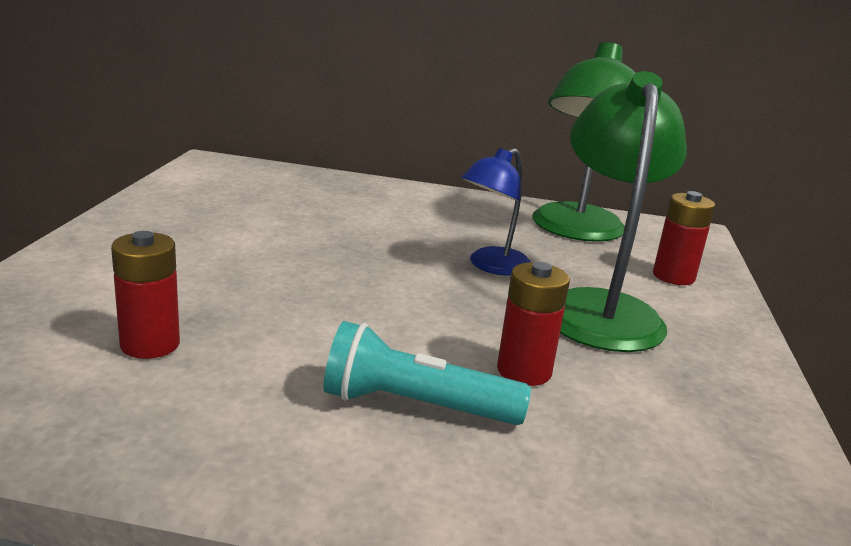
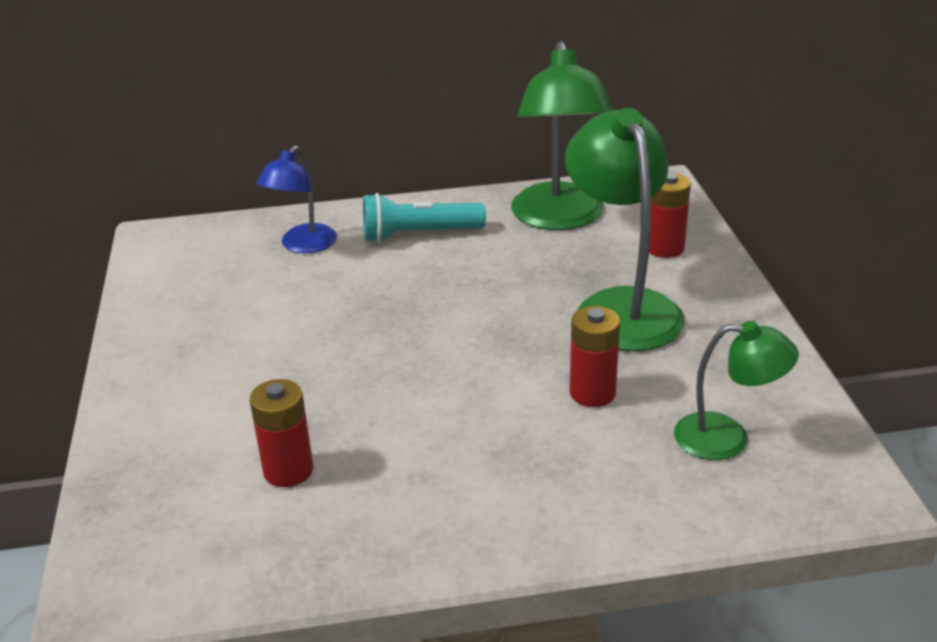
camera: 15 degrees left, 10 degrees up
turquoise flashlight [323,321,531,425] -> turquoise flashlight moved to [363,193,486,242]
blue lamp [461,148,531,276] -> blue lamp moved to [257,145,337,253]
none -> green lamp [674,321,799,460]

